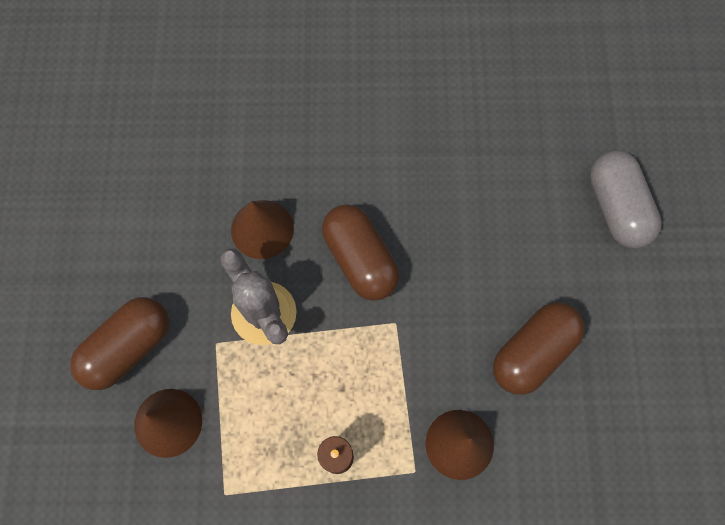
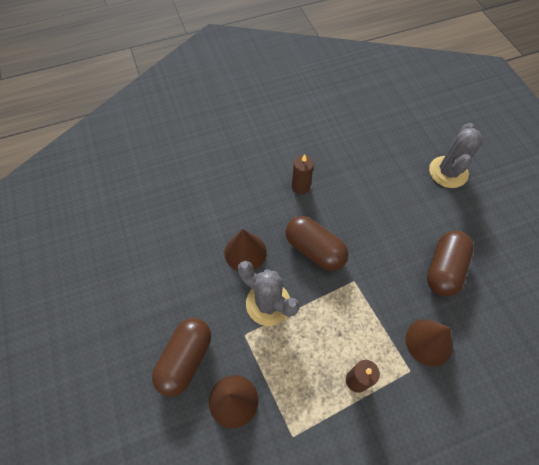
camera: 20 degrees left, 10 degrees down
grey capsule [590,151,662,249] -> grey cactus [429,123,483,188]
none -> brown candle [292,154,314,194]

